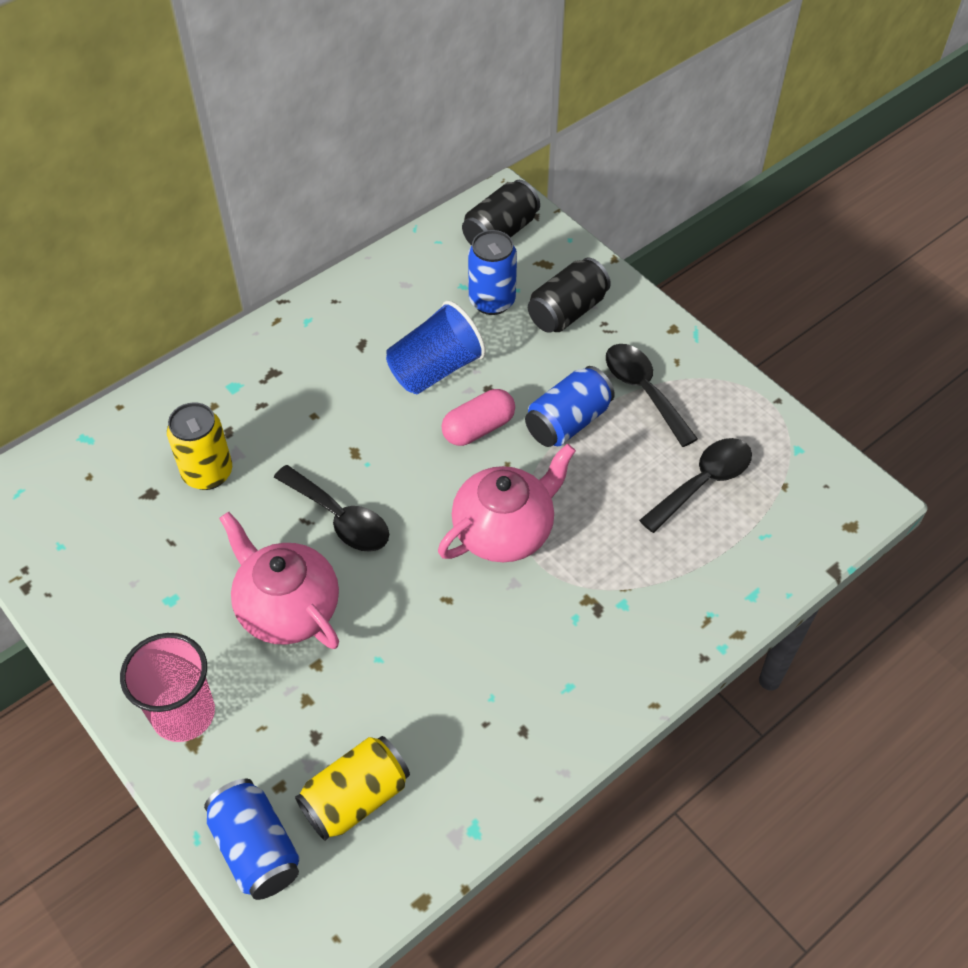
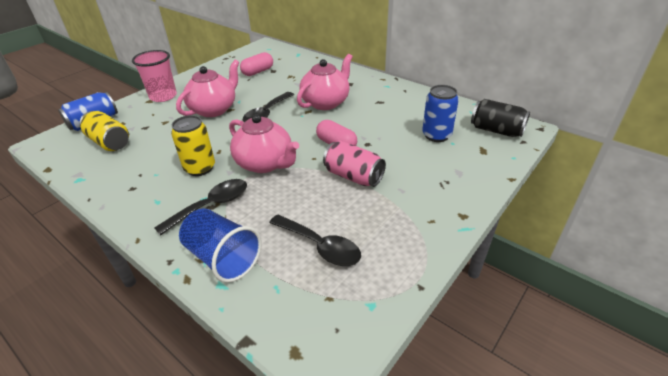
camera: 80 degrees right, 15 degrees down
yellow can [167,402,232,490] -> yellow can moved to [171,115,215,176]
blue cup [386,301,486,394] -> blue cup moved to [179,209,262,283]
blue can [525,366,615,447] -> pink can [323,141,386,187]
black can [528,257,611,333] -> none
black spoon [606,344,698,447] -> black spoon moved to [154,179,247,236]
none -> pink capsule [240,52,273,76]
none -> pink teapot [297,54,353,110]

